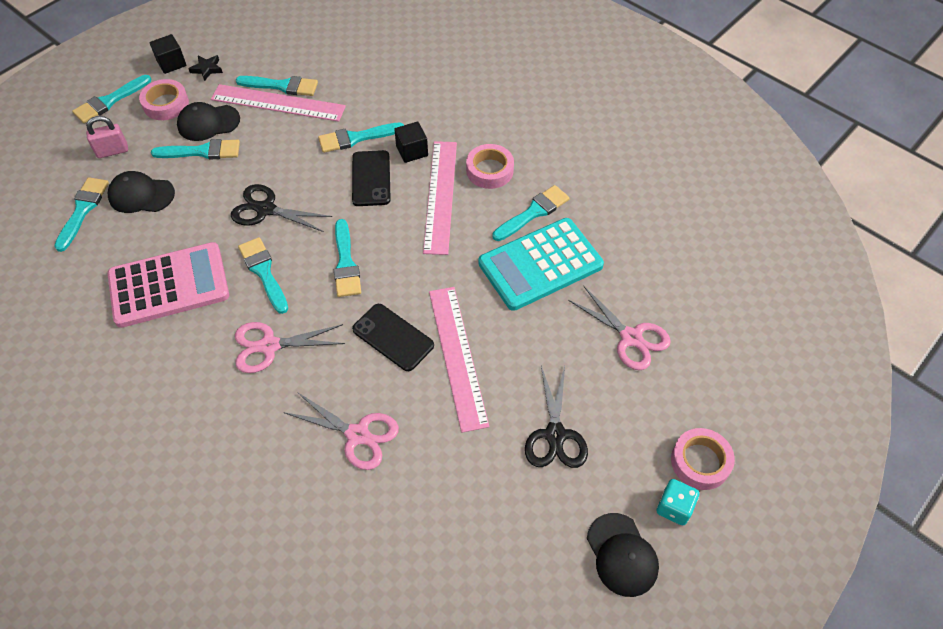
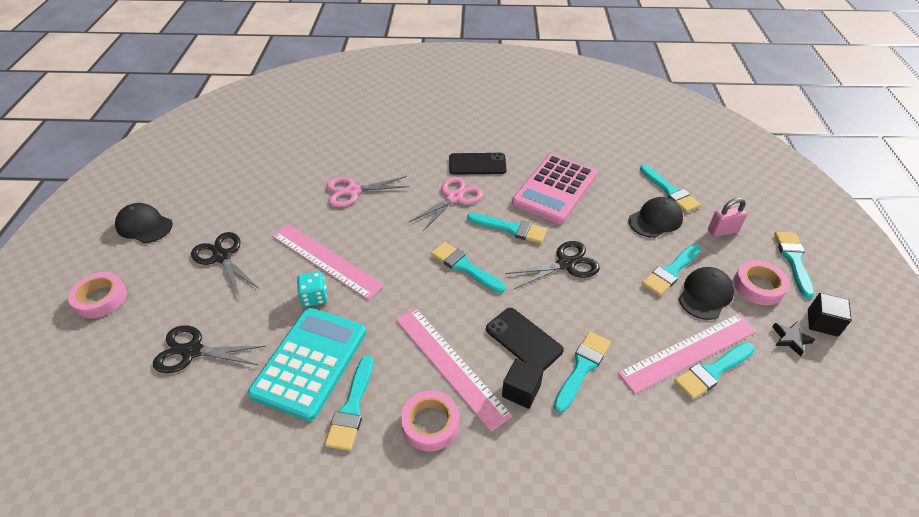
camera: 140 degrees right, 10 degrees down
pink padlock [86,116,128,158] -> pink padlock turned 45 degrees clockwise [708,198,747,237]
black phone [352,304,434,371] -> black phone moved to [449,153,507,175]
pink scissors [568,286,671,370] -> black scissors [153,325,266,373]
turquoise dice [657,479,699,525] -> turquoise dice moved to [297,272,327,307]

